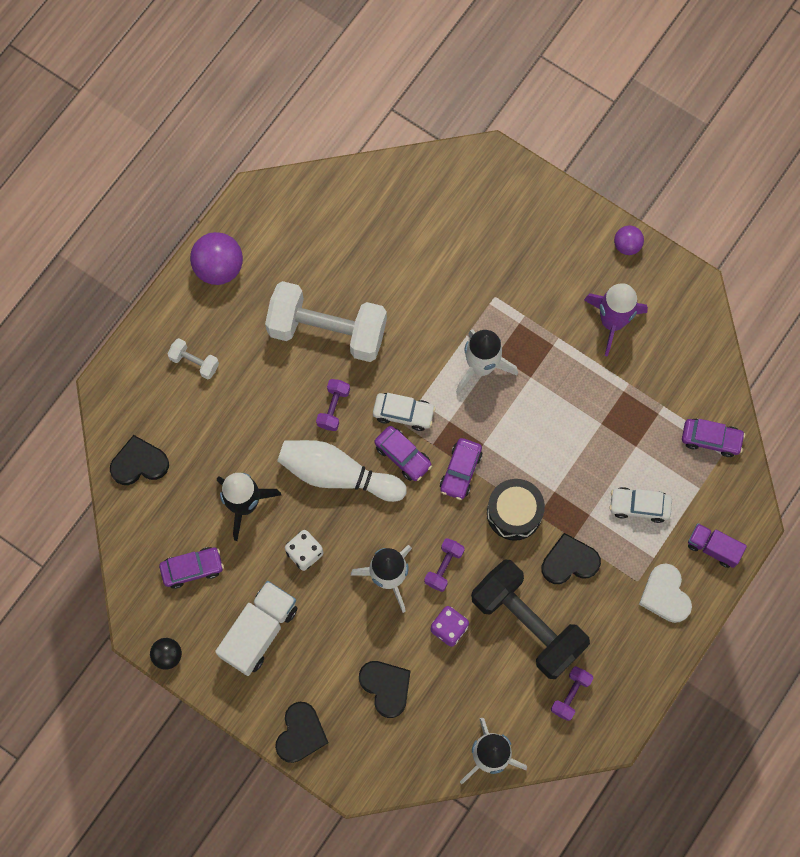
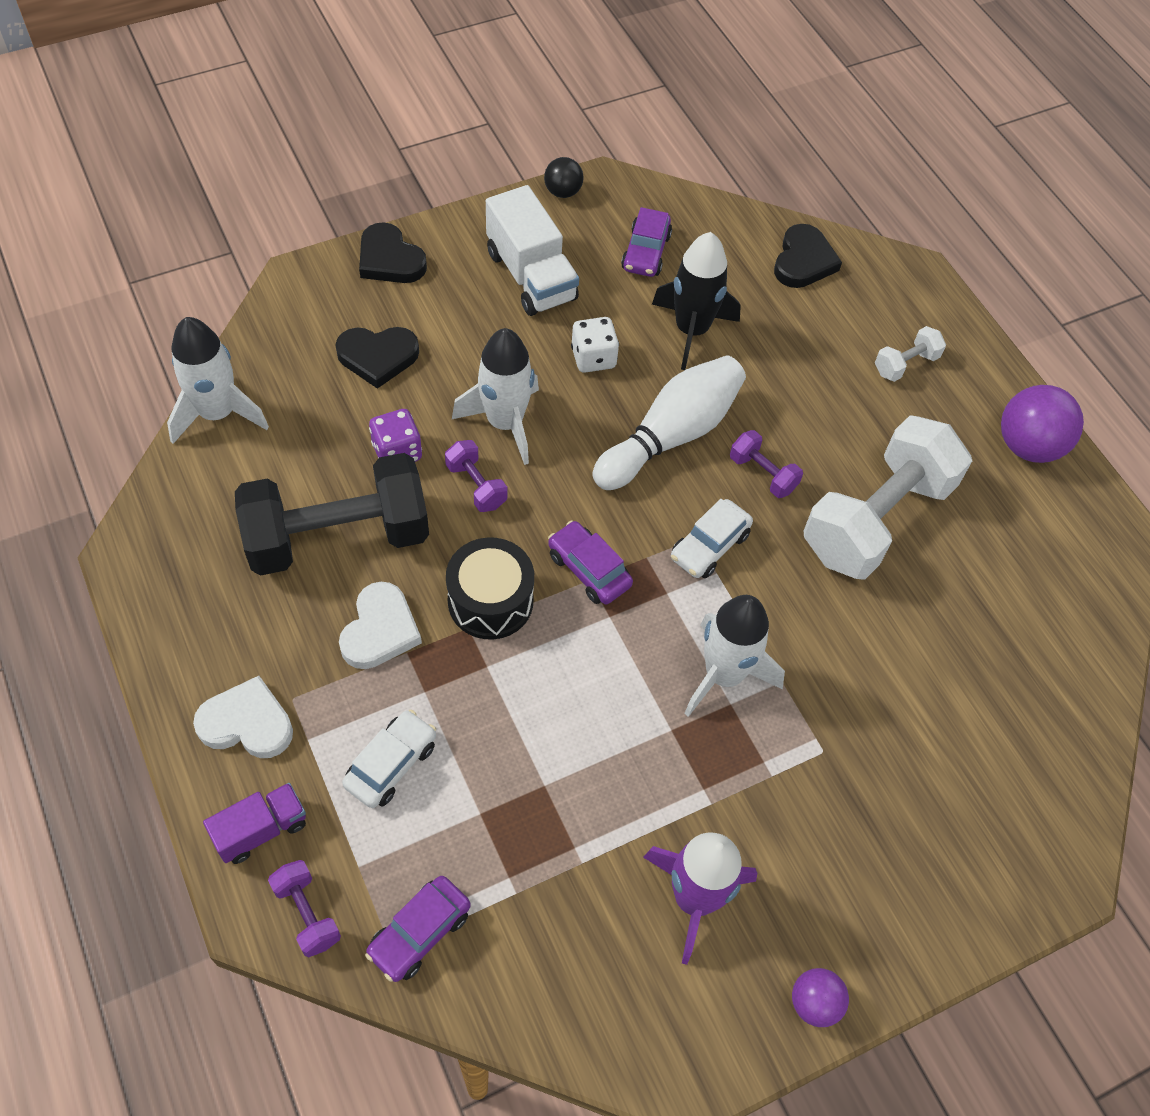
camera: 115 degrees right, 15 degrees down
purple car [374,426,432,481] -> none
black heart [541,533,601,584] -> white heart [339,582,422,669]
purple dumbbell [551,666,594,721] -> purple dumbbell moved to [268,860,341,957]

